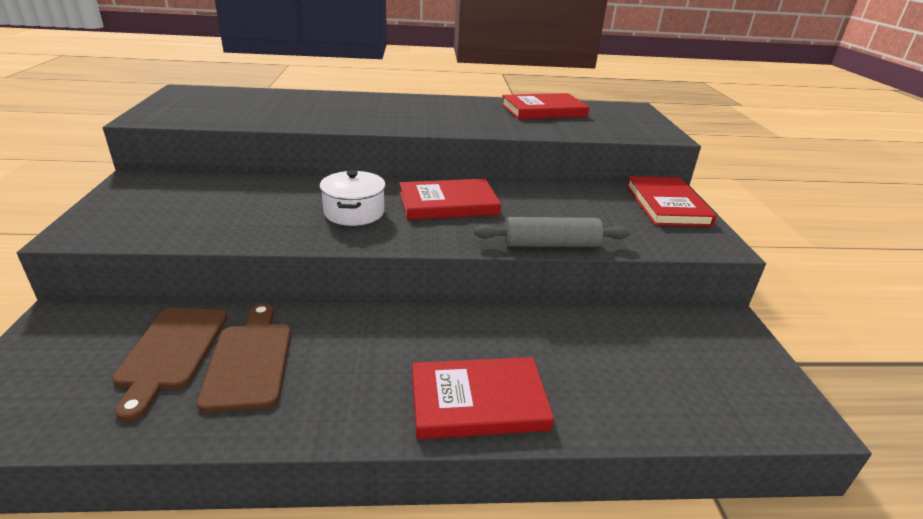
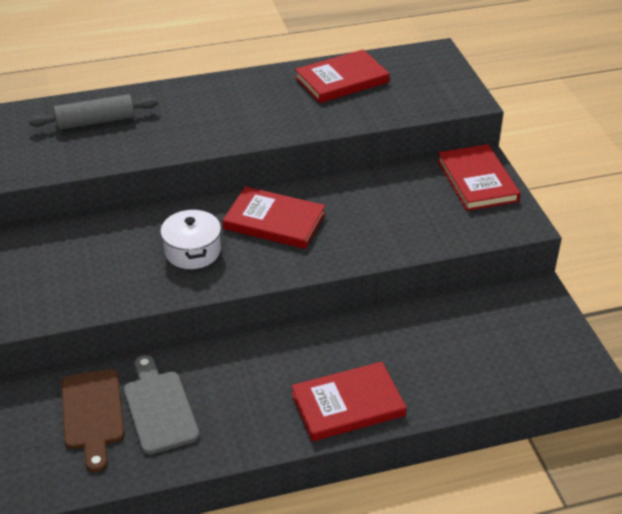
camera: 10 degrees left, 10 degrees up
brown cutting board [197,303,291,413] -> grey cutting board [124,355,200,455]
red book [399,179,501,220] -> red book turned 45 degrees clockwise [223,186,325,249]
grey rolling pin [474,217,631,247] -> grey rolling pin moved to [29,94,159,130]

